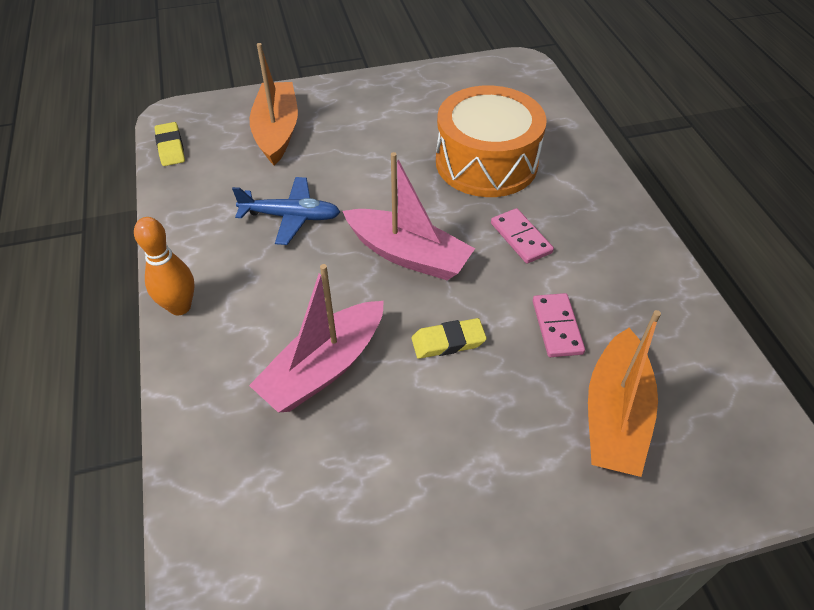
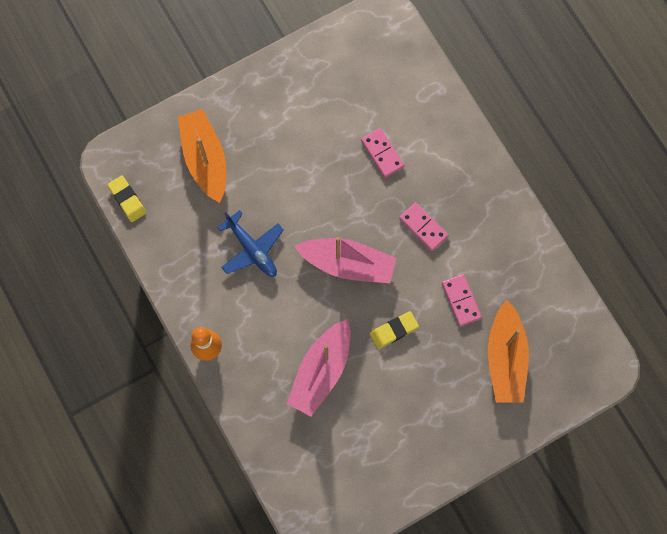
camera: 15 degrees left, 25 degrees up
blue plane [232,177,340,245] -> blue plane turned 60 degrees clockwise [217,210,284,277]
orange drum [436,85,547,197] -> pink domino [361,128,404,178]

